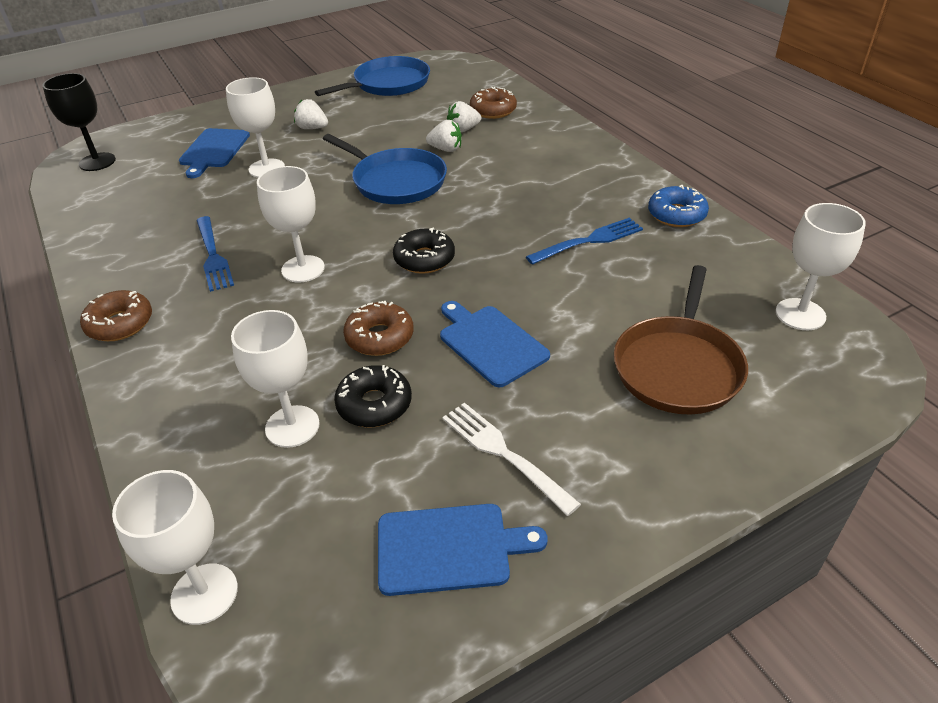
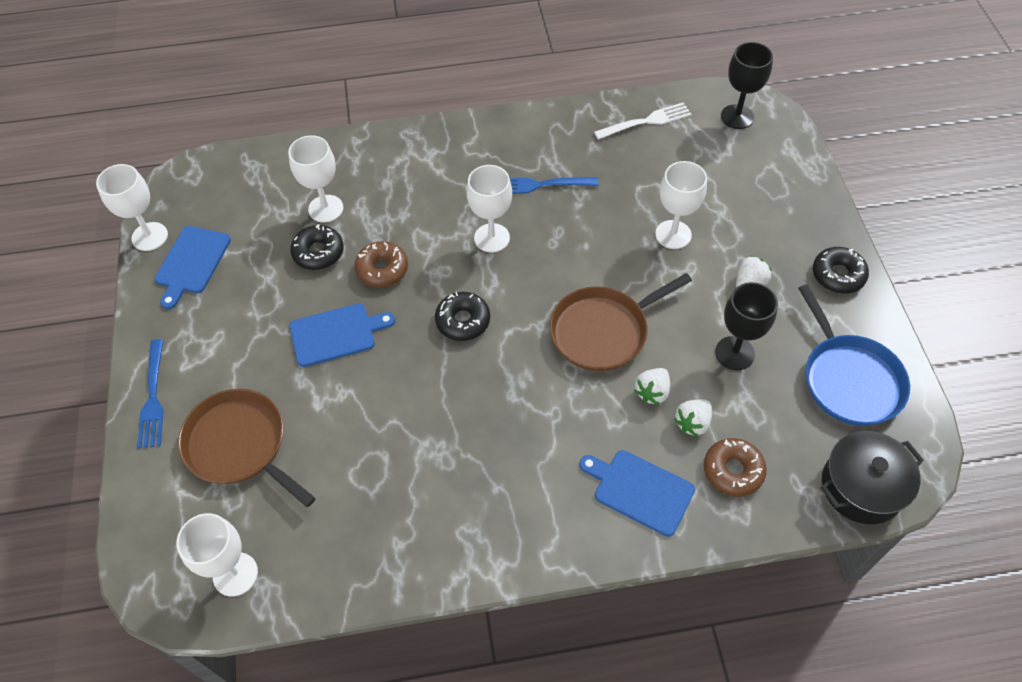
camera: 110 degrees right, 15 degrees up
brown donut [80,290,152,341] -> none
white goblet [112,470,238,625] -> white goblet moved to [96,164,168,251]
blue cutting board [179,128,250,178] -> blue cutting board moved to [579,450,695,537]
blue pan [323,134,447,204] -> brown pan [550,273,692,371]
white fork [442,402,581,516] -> white fork moved to [594,102,692,140]
white strawberry [447,101,481,133] -> white strawberry turned 135 degrees counterclockwise [674,399,712,437]
blue fork [526,218,643,265] -> blue fork moved to [137,339,164,449]
blue donut [648,185,709,227] -> none
none -> black goblet [715,282,778,370]
none -> black donut [813,247,869,294]
none -> black pot [821,431,924,524]

